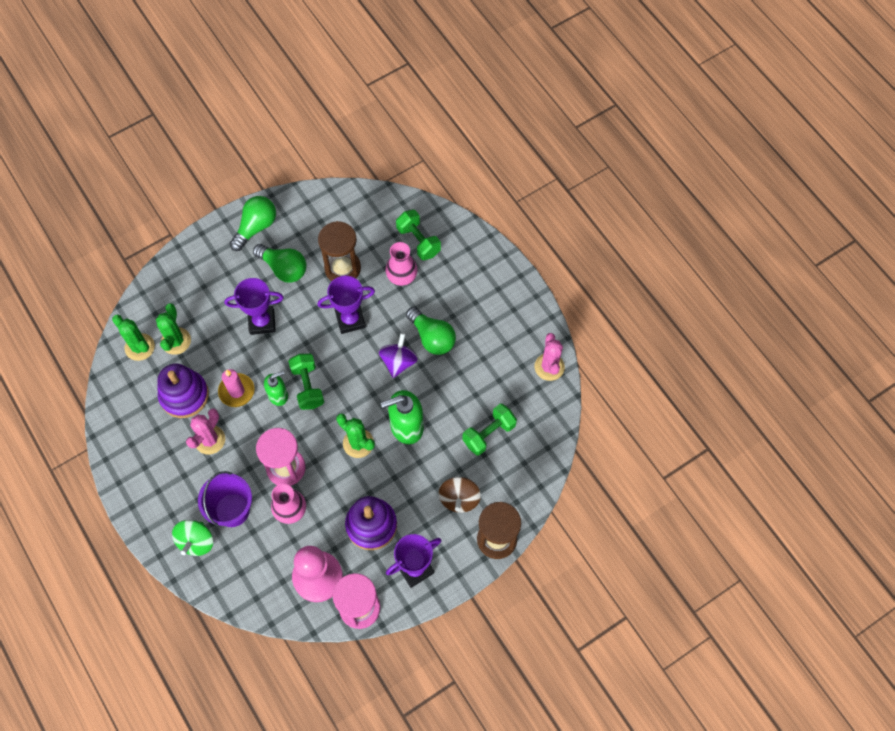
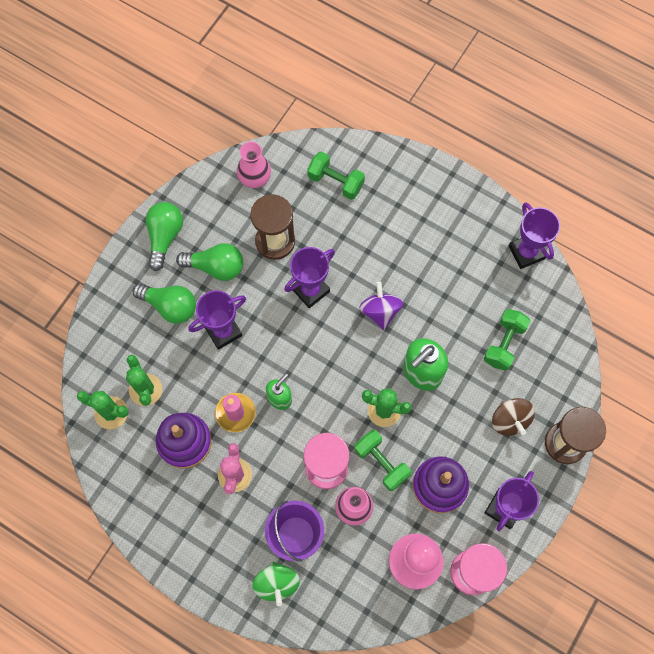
camera: 25 degrees left, 5 degrees up
green dumbbell [288,354,324,410] -> green dumbbell moved to [354,430,411,491]
pink vase [385,242,418,286] -> pink vase moved to [237,141,271,188]
green light bulb [406,307,456,355] -> green light bulb moved to [132,283,196,324]
pink cactus [534,333,565,381] -> purple trophy [509,202,560,269]

